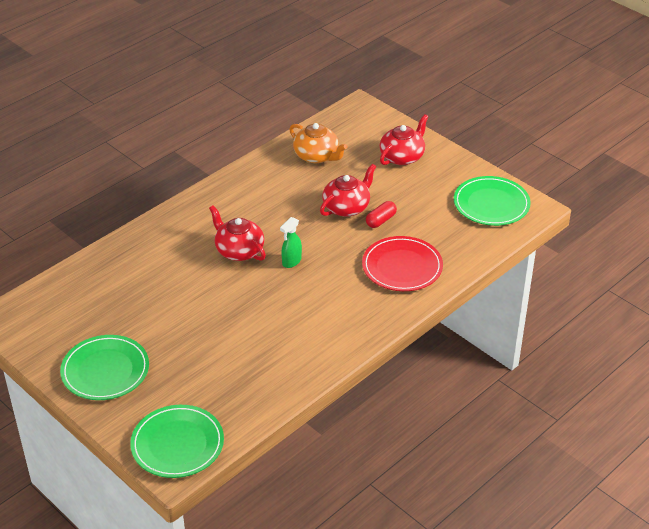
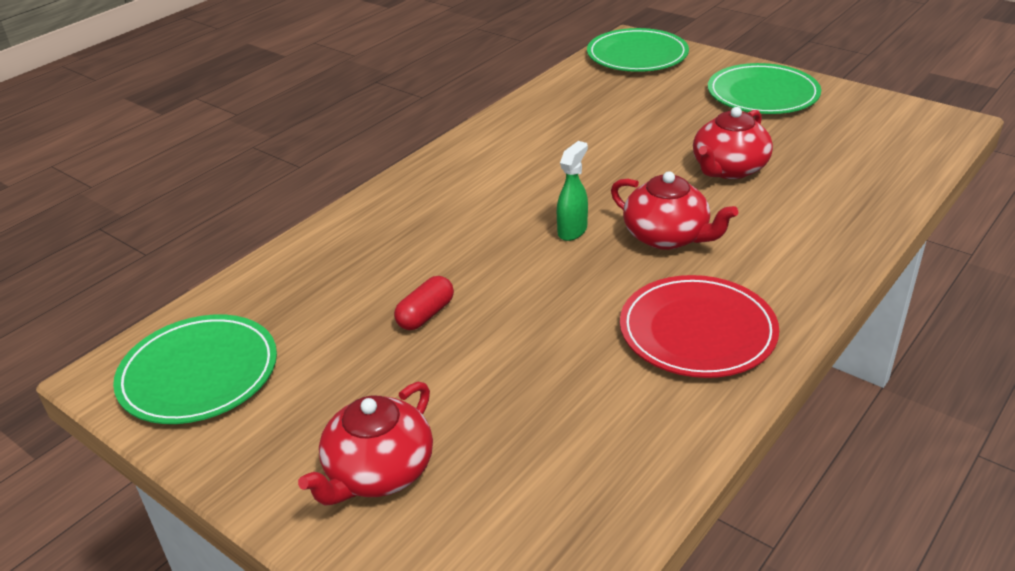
camera: 175 degrees right, 5 degrees down
orange teapot [289,123,348,163] -> none
red teapot [320,164,376,217] -> red teapot moved to [693,107,773,179]
red plate [362,236,443,291] -> red plate moved to [620,275,779,378]

